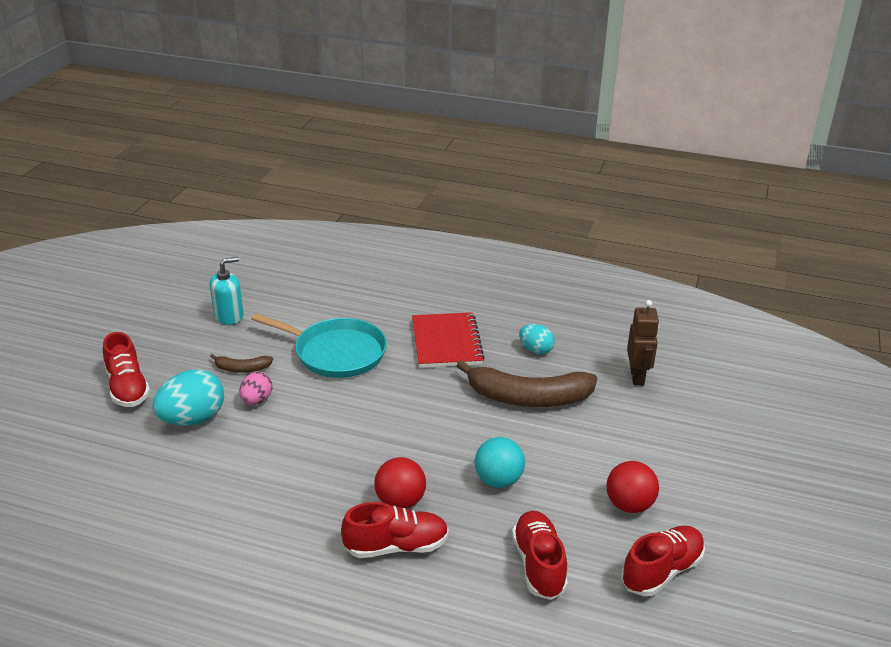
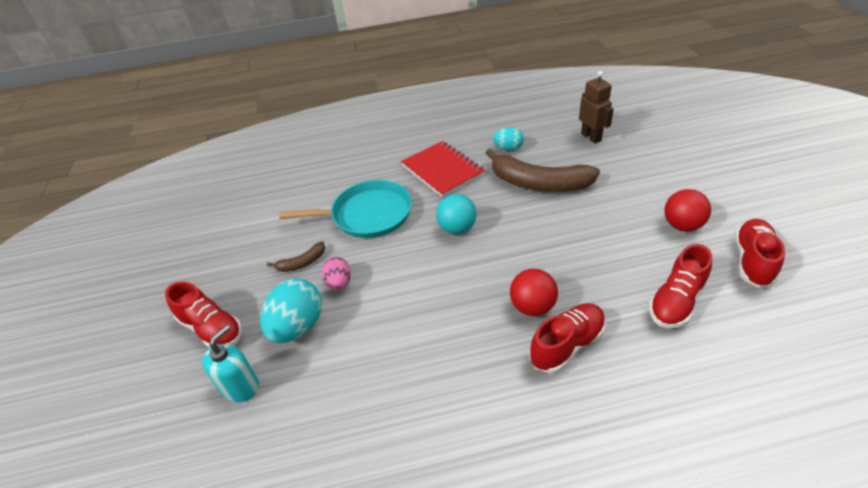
camera: 25 degrees left, 10 degrees up
turquoise soap dispenser [210,257,243,325] -> turquoise soap dispenser moved to [202,325,259,402]
brown banana [456,360,597,407] -> brown banana turned 45 degrees clockwise [486,149,600,192]
turquoise ball [475,437,525,488] -> turquoise ball moved to [436,194,477,234]
red shoe [512,511,568,600] -> red shoe turned 105 degrees counterclockwise [649,244,712,328]

